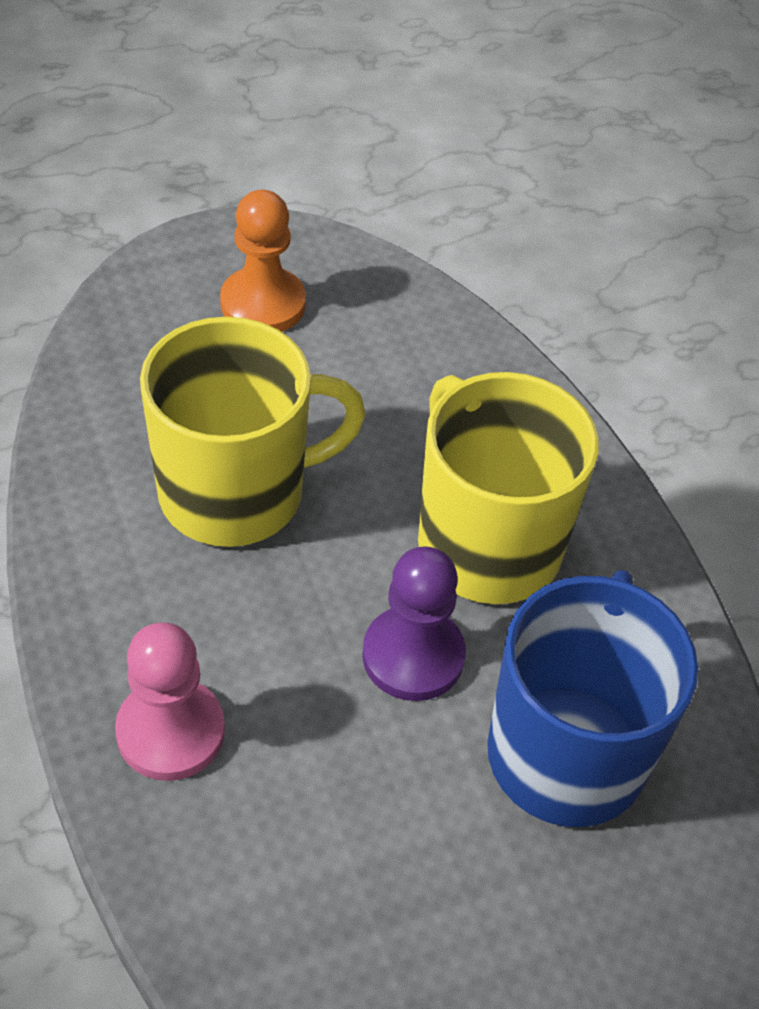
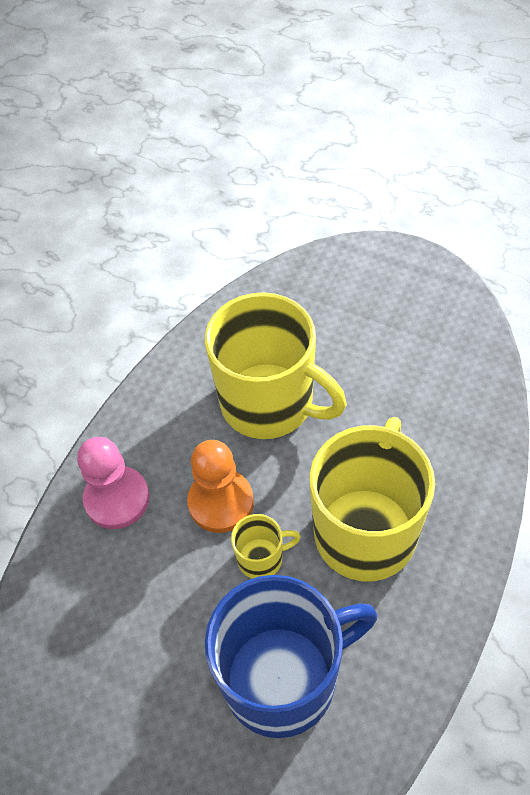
camera: 55 degrees right, 5 degrees up
orange pawn [220,190,306,332] -> orange pawn moved to [187,440,254,533]
purple pawn [362,546,466,701] -> yellow mug [231,514,301,579]

